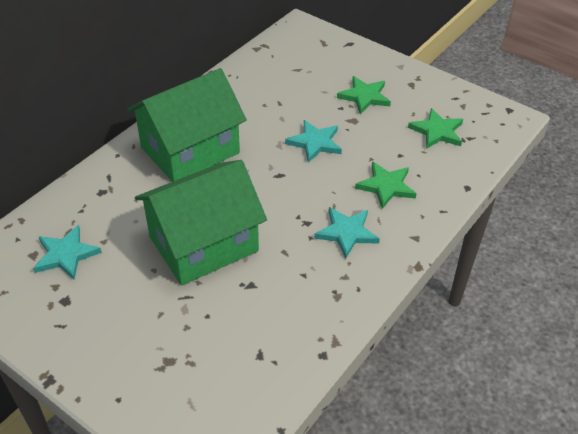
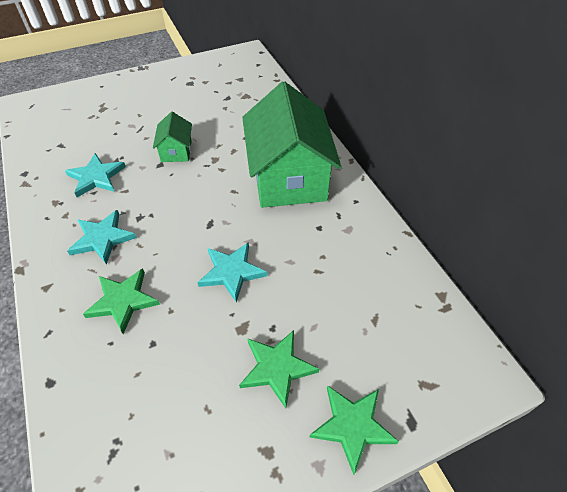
camera: 120 degrees right, 5 degrees up
turquoise star [33,225,102,280] -> turquoise star moved to [65,153,126,197]
green house [135,160,267,286] -> green house [153,112,192,162], size x0.45
green star [408,108,463,149] -> green star moved to [309,385,399,475]

